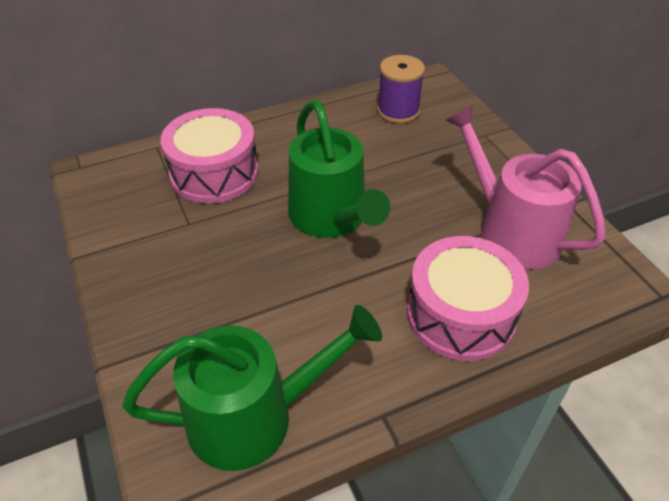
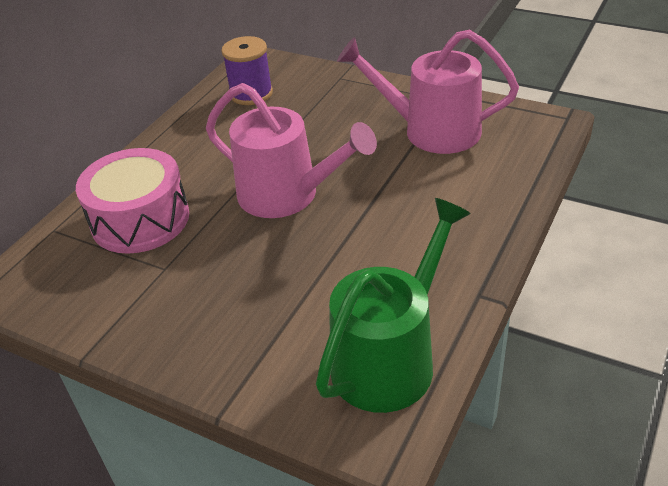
camera: 35 degrees left, 5 degrees down
green watering can [288,100,391,238] -> pink watering can [206,83,377,218]
pink drum [407,236,529,361] -> none

